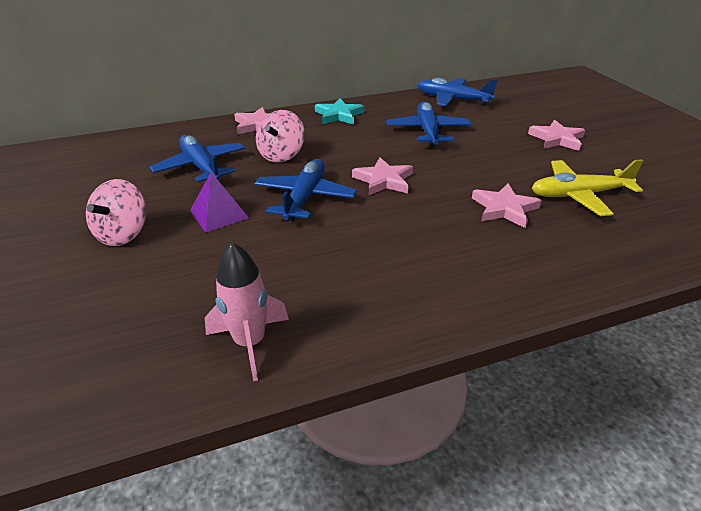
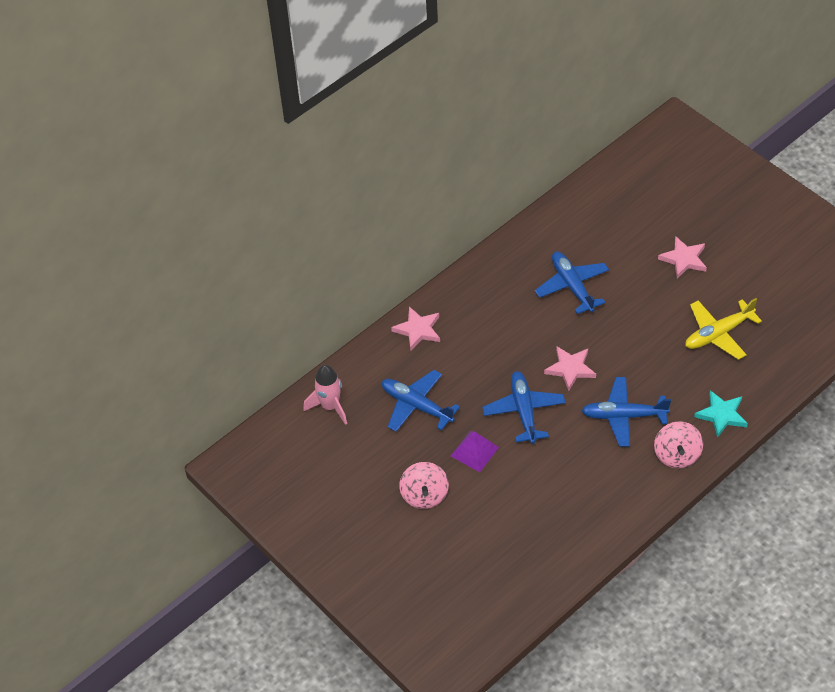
camera: 20 degrees left, 15 degrees up
pink rocket [205,242,289,381] -> pink rocket moved to [303,365,347,425]
pink spinning top [256,110,305,163] -> pink spinning top moved to [654,421,703,468]
turquoise star [315,98,364,125] -> turquoise star moved to [694,390,748,438]
blue plane [418,78,498,107] -> blue plane moved to [581,377,671,447]
pink star [472,183,542,228] -> none

